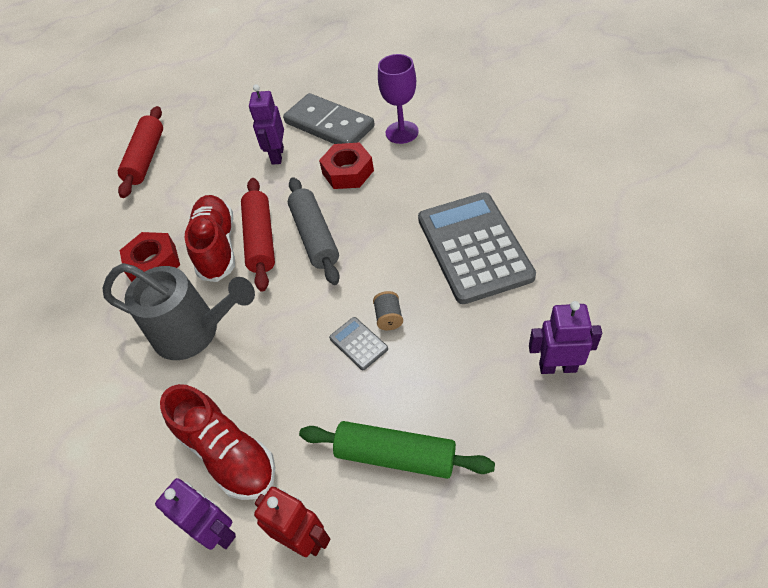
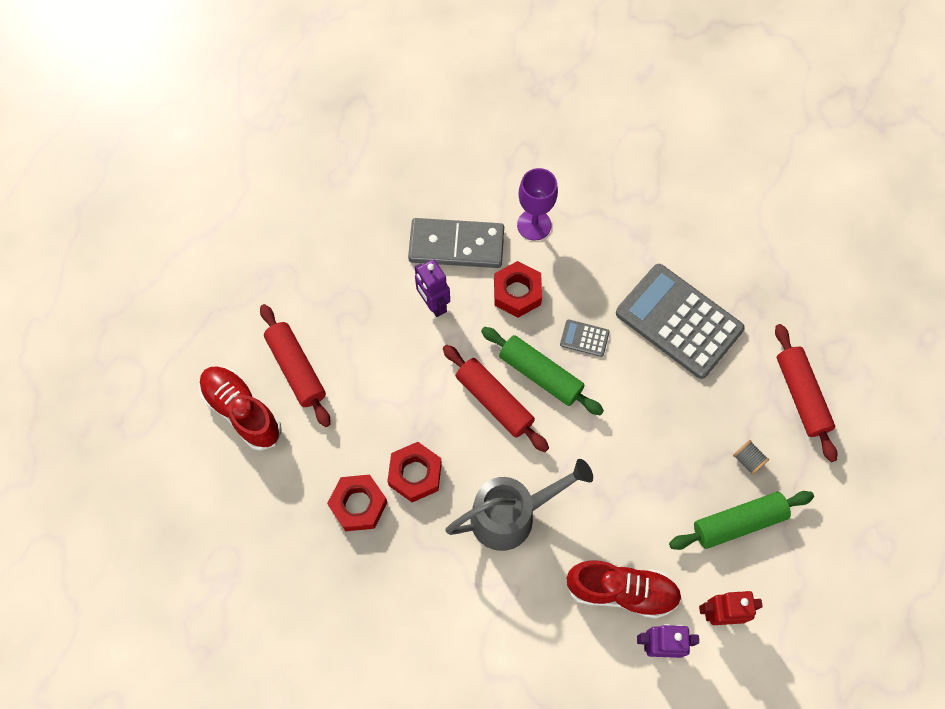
camera: 40 degrees left, 15 degrees up
red shoe [185,195,235,282] -> red shoe moved to [199,366,282,451]
grey rolling pin [288,177,340,285] -> green rolling pin [481,327,604,416]
grey calculator [329,317,388,370] -> grey calculator moved to [560,319,610,357]
grey spool [373,291,403,330] -> grey spool moved to [733,440,769,475]
purple robot [529,301,602,374] -> red rolling pin [775,324,837,462]
none -> red nut [327,475,388,531]

